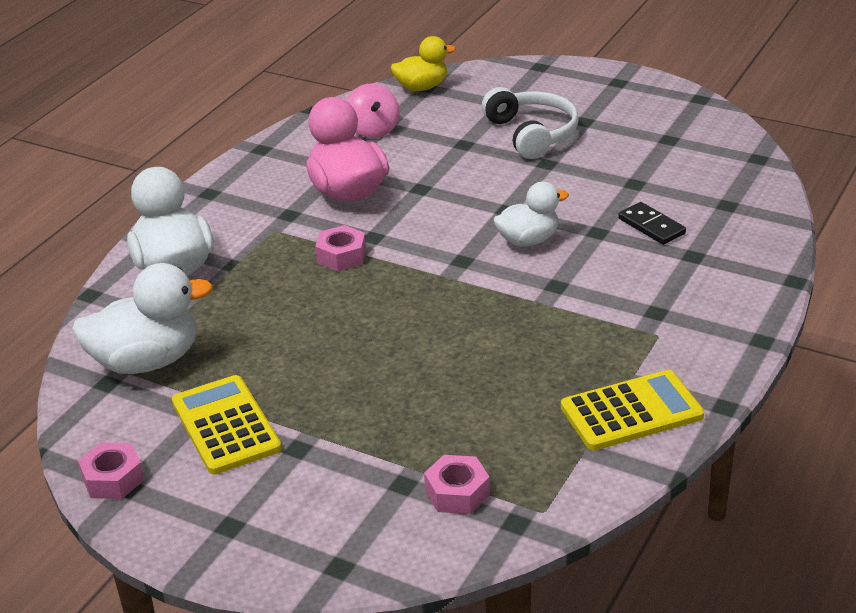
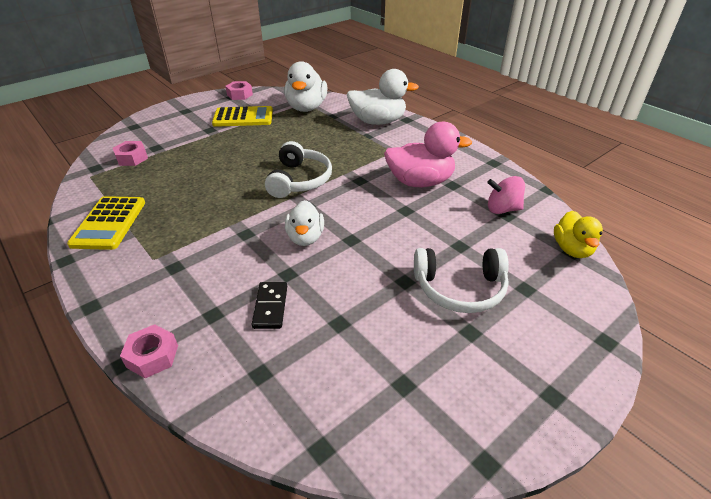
camera: 110 degrees right, 5 degrees up
pink nut [315,225,366,271] -> pink nut moved to [120,324,178,378]
black domino [618,202,686,245] -> black domino turned 75 degrees counterclockwise [252,282,287,329]
none -> white headphones [265,141,332,198]

